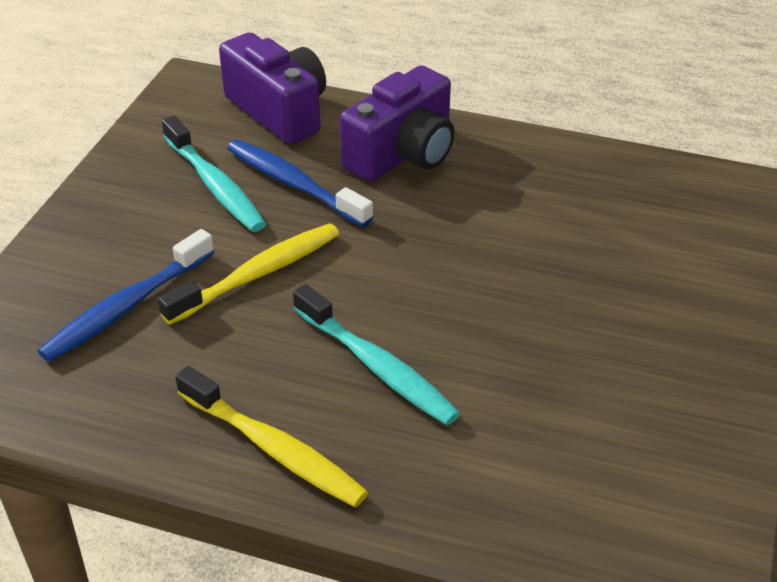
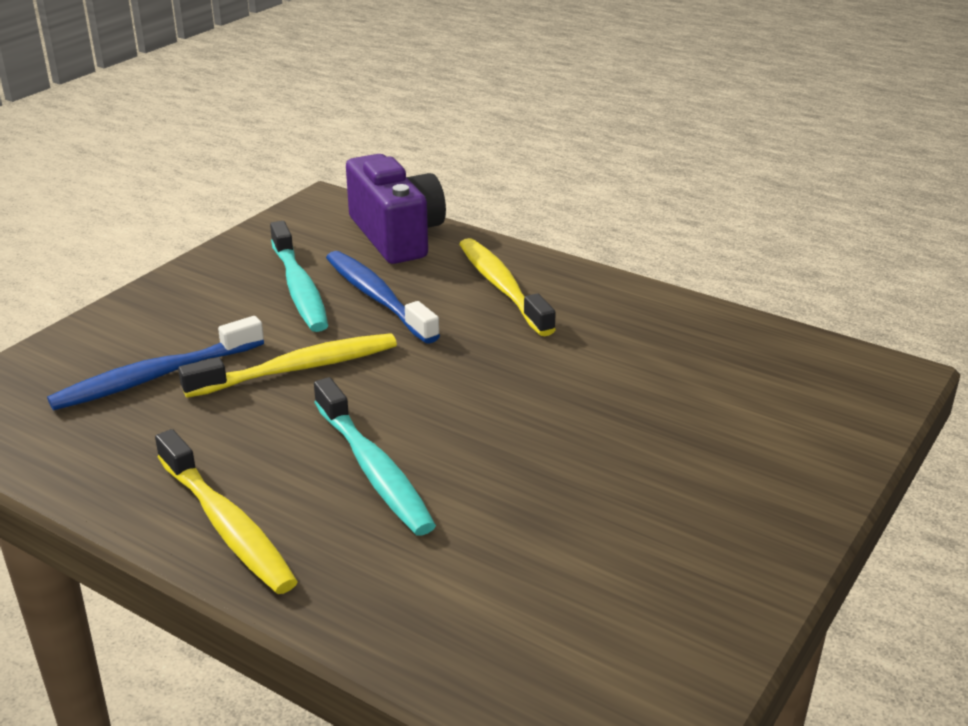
camera: 15 degrees right, 10 degrees down
purple camera [340,66,455,182] -> yellow toothbrush [459,238,556,336]

